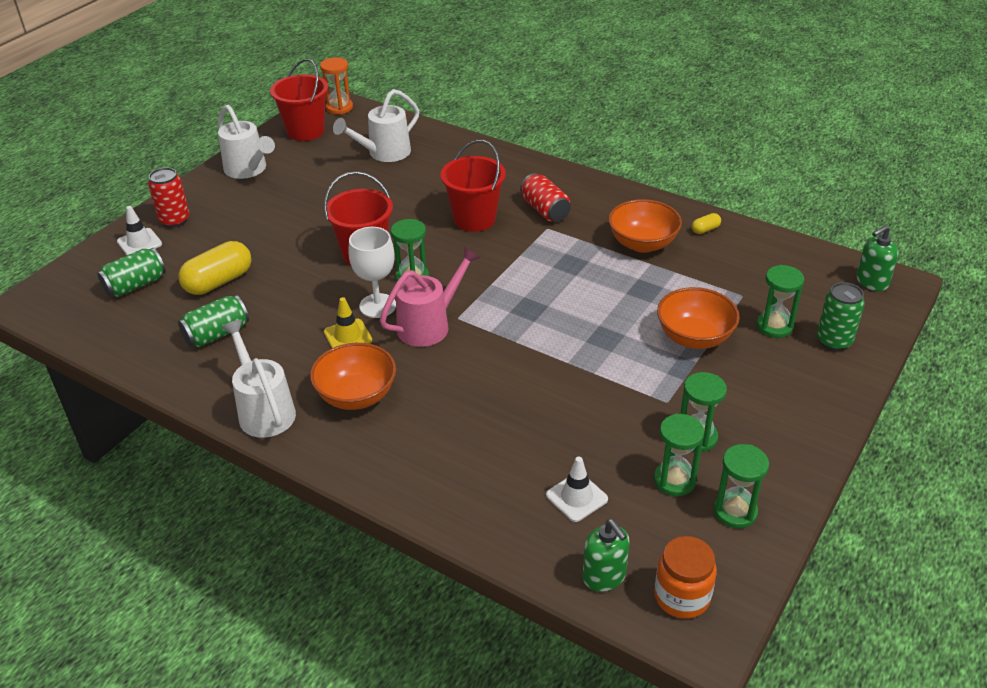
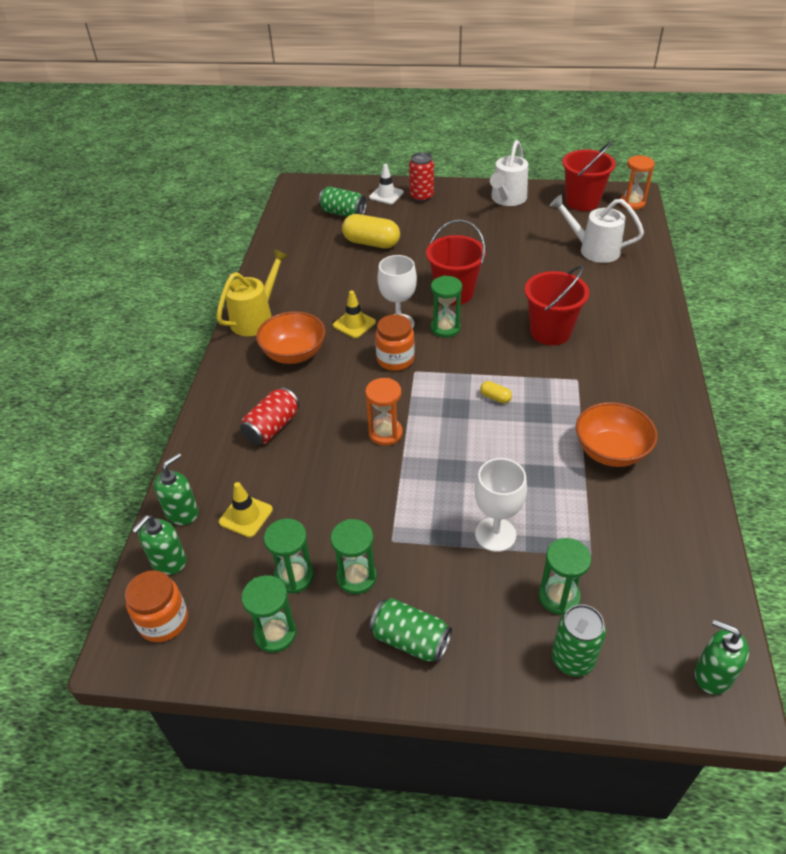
camera: 65 degrees right, 5 degrees up
green can [178,295,249,347] -> green can moved to [369,598,452,663]
white watering can [221,320,296,438] -> yellow watering can [216,249,289,336]
pink watering can [380,247,481,347] -> orange jar [375,315,415,371]
red can [520,173,571,222] -> red can moved to [240,387,300,445]
white traffic cone [546,457,608,522] -> yellow traffic cone [219,482,273,538]
orange bowl [657,287,740,349] -> white goblet [475,458,527,552]
yellow capsule [692,213,721,234] -> yellow capsule moved to [480,381,512,403]
none -> green soap dispenser [154,453,199,525]
none -> orange hourglass [365,378,403,446]

